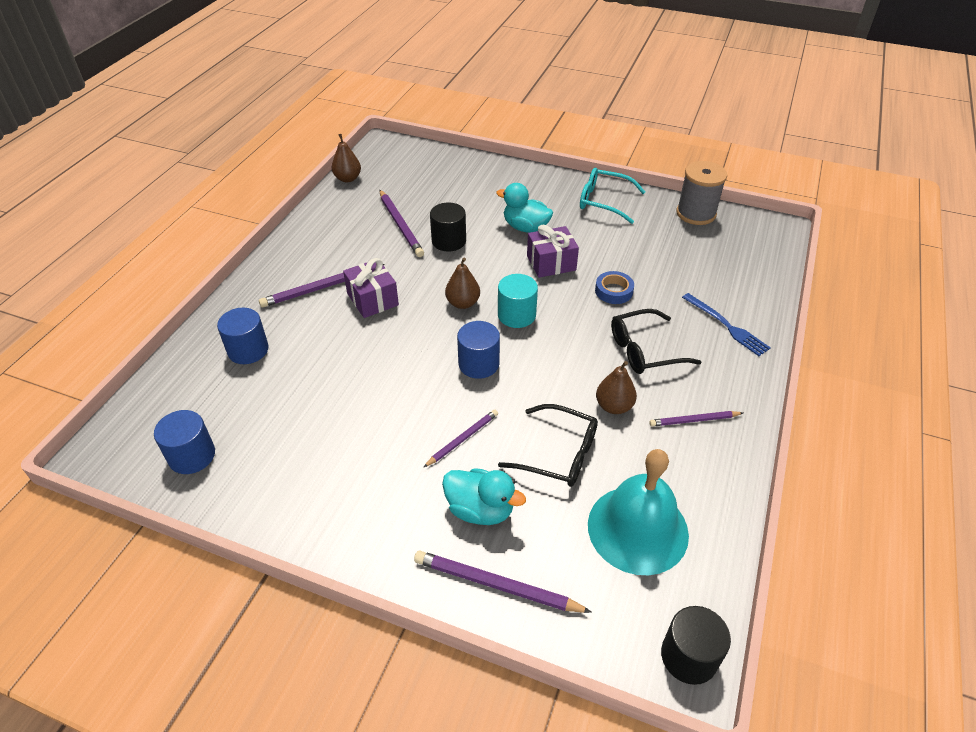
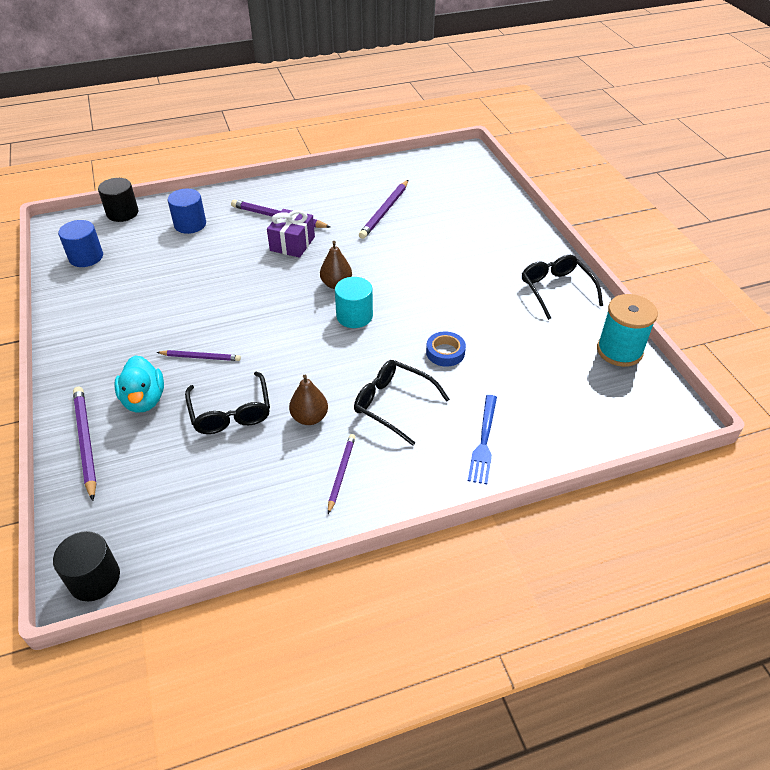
camera: 50 degrees right, 0 degrees up
brown pear [332,134,361,182] -> none
black cylinder [430,202,466,251] -> black cylinder moved to [98,178,139,222]
blue cylinder [457,321,500,379] -> none
turquoise duck [496,183,553,233] -> none
purple gift [527,225,579,278] -> none
turquoise glasses [580,168,645,224] -> black glasses [522,255,603,320]
turquoise bell [588,449,689,575] -> none
purple pencil [649,411,743,427] -> purple pencil turned 60 degrees clockwise [328,434,355,514]
grey spool [676,161,727,225] -> turquoise spool [597,294,658,367]

